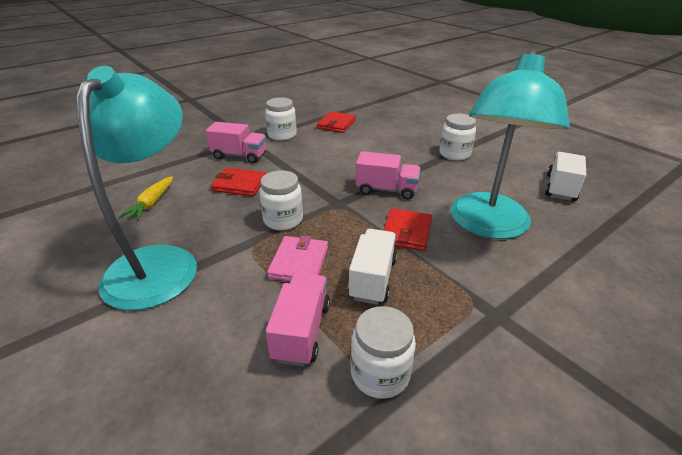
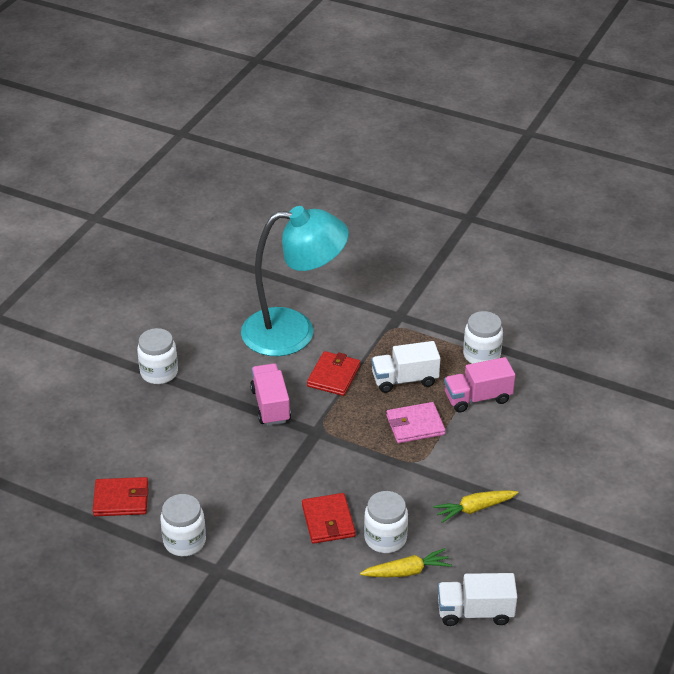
camera: 115 degrees left, 5 degrees up
turquoise lamp [77,66,197,310] -> yellow carrot [433,490,519,523]
pink truck [206,122,267,163] -> none
white jar [259,170,303,230] -> white jar moved to [364,491,408,553]
red wallet [383,208,432,251] -> red wallet turned 60 degrees counterclockwise [307,351,360,396]
white truck [545,152,586,201] -> white truck moved to [438,573,517,626]

